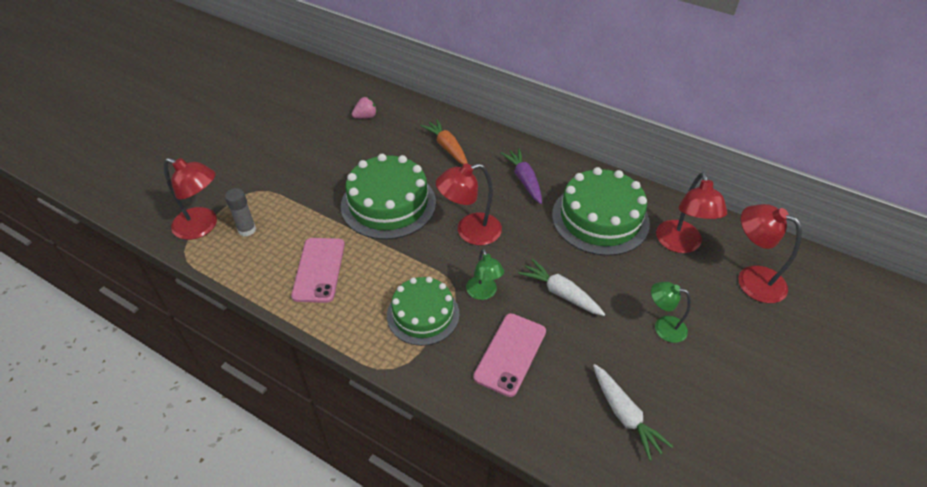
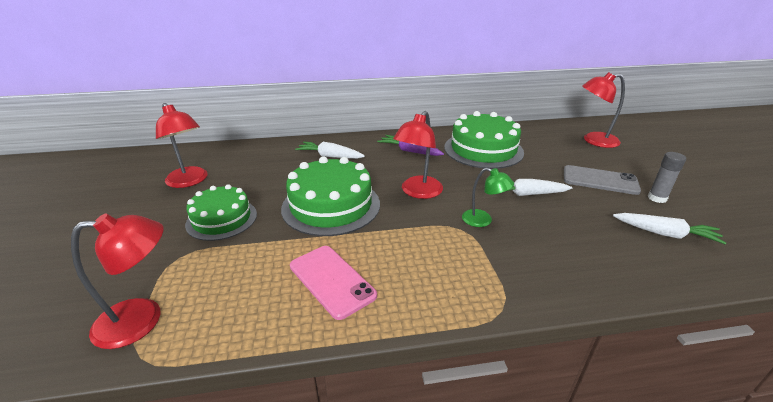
camera: 40 degrees left, 15 degrees down
grey glue stick [225,188,256,236] -> grey glue stick moved to [648,152,686,203]
pink strawberry [352,97,377,119] -> none
green cake [387,277,459,346] -> green cake moved to [185,184,257,241]
orange carrot [420,119,468,165] -> white carrot [295,142,365,159]
pink phone [473,313,546,397] -> none
green lamp [651,282,691,343] -> grey phone [564,165,641,195]
red lamp [656,172,727,253] -> red lamp moved to [156,103,208,188]

